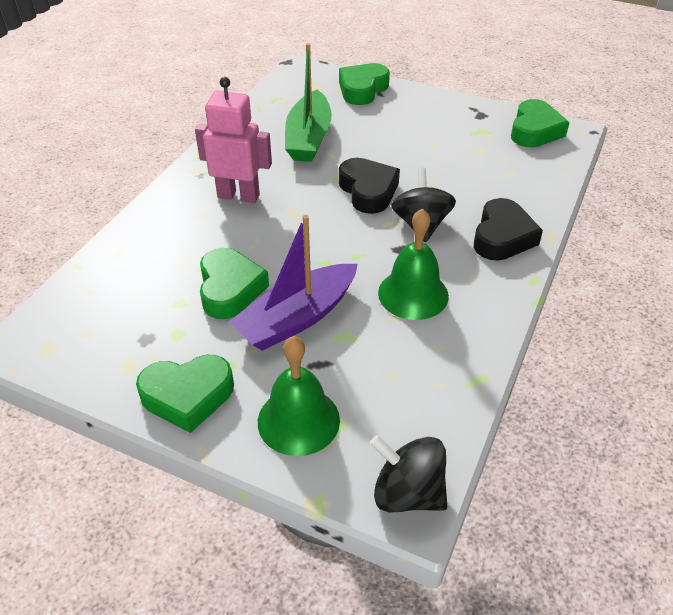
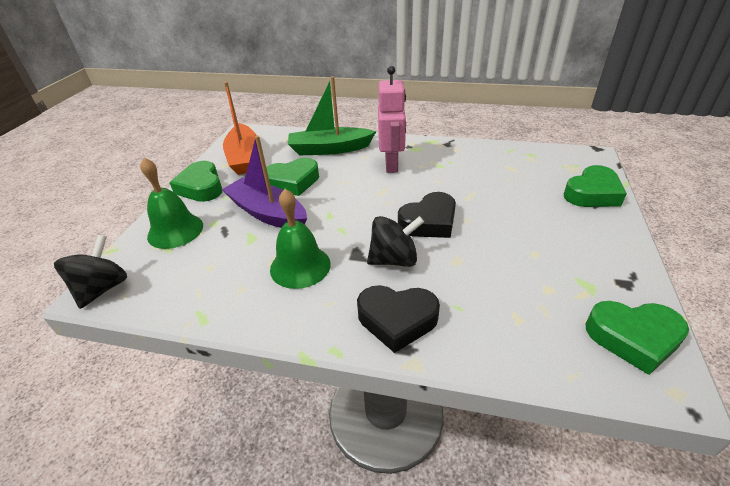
camera: 80 degrees right, 5 degrees down
green boat [285,43,331,162] -> green boat moved to [288,76,376,155]
green heart [339,63,390,105] -> green heart turned 120 degrees clockwise [564,165,627,207]
none -> orange boat [223,82,257,175]

